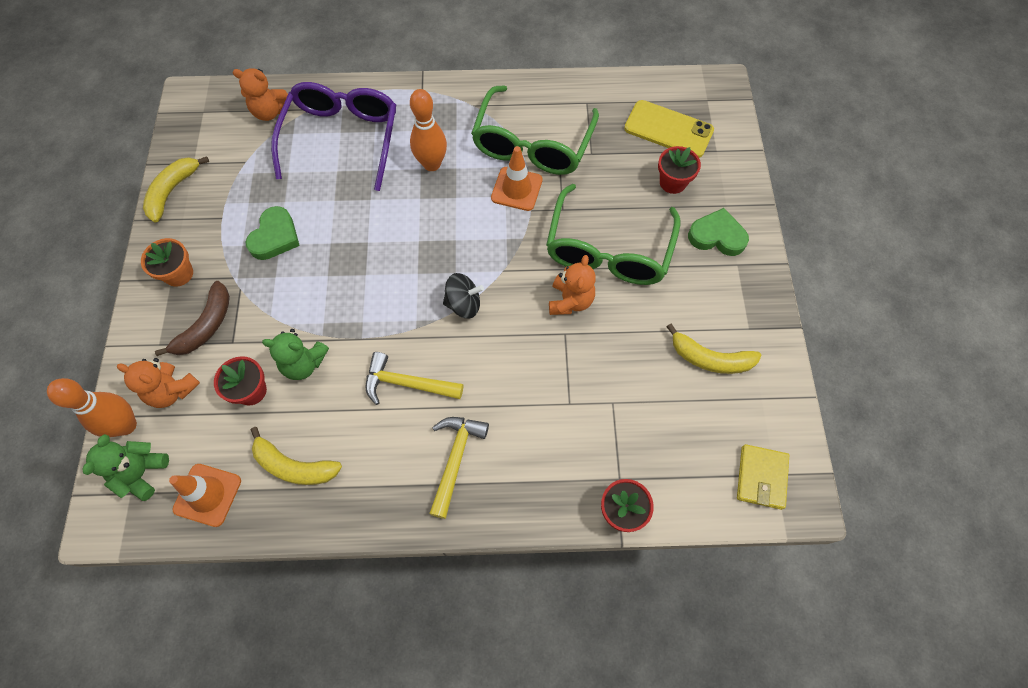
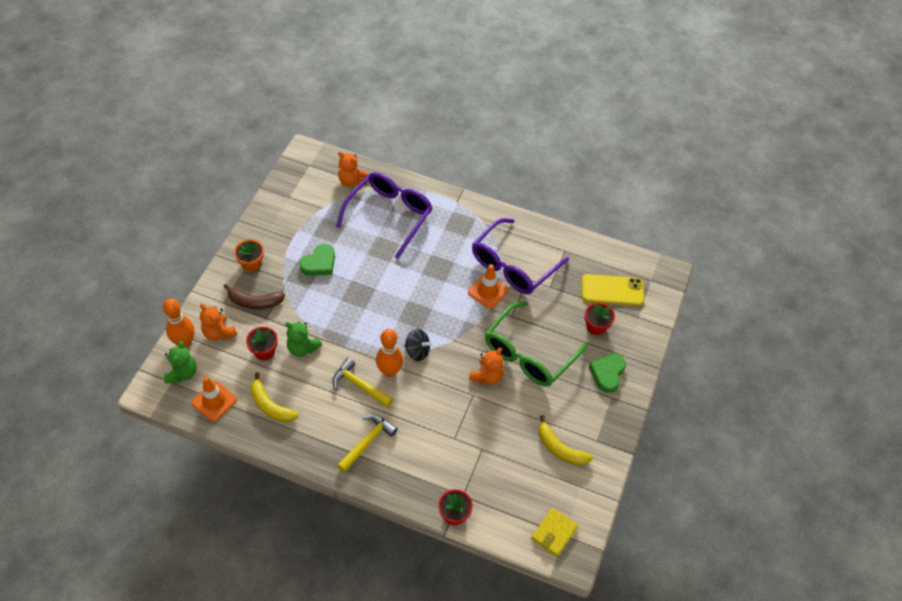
camera: 20 degrees right, 10 degrees down
green teddy bear [82,434,169,501] -> green teddy bear turned 150 degrees clockwise [164,341,197,383]
yellow banana [143,156,209,222] -> none
brown banana [155,281,230,356] -> brown banana turned 45 degrees clockwise [224,284,285,309]
orange bowling pin [410,89,447,171] -> orange bowling pin moved to [376,329,403,377]
green glasses [471,85,599,175] -> purple glasses [472,218,569,294]
yellow phone [624,100,714,158] -> yellow phone turned 45 degrees counterclockwise [582,274,644,306]
green heart [688,208,749,256] -> green heart turned 105 degrees counterclockwise [589,354,626,393]

